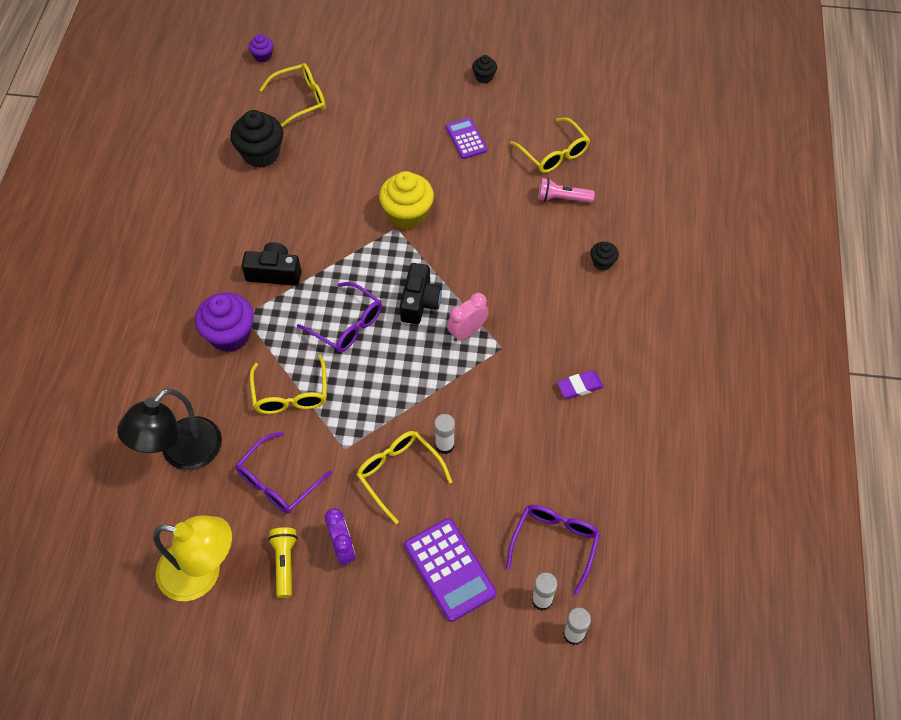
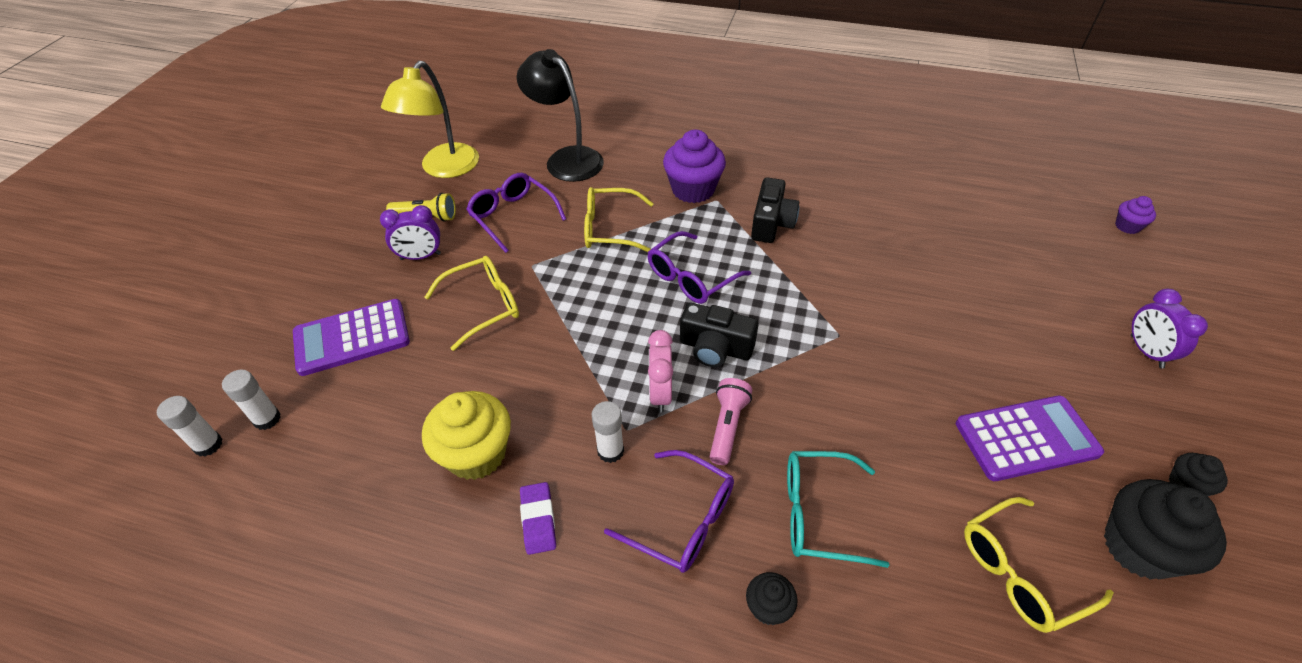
camera: 100 degrees right, 10 degrees down
black cupcake [230,110,283,168] -> black cupcake moved to [1104,479,1227,579]
yellow glasses [260,63,326,127] -> none
yellow cupcake [379,171,434,229] -> yellow cupcake moved to [422,391,511,480]
white glue stick [434,414,455,454] -> white glue stick moved to [592,401,624,463]
purple calculator [446,118,487,159] -> purple calculator [956,396,1104,481], size x1.60
pink clock [447,293,489,341] -> pink clock turned 150 degrees counterclockwise [648,330,673,412]
purple glasses [506,505,600,595] -> purple glasses moved to [604,450,734,573]
pink flashlight [538,178,595,203] -> pink flashlight moved to [710,378,752,465]
none -> turquoise glasses [787,451,890,568]
none -> purple clock [1131,289,1208,368]

